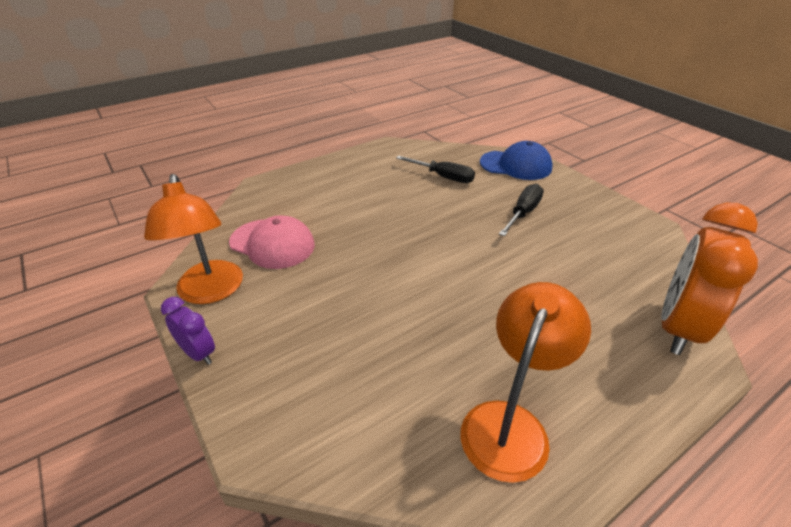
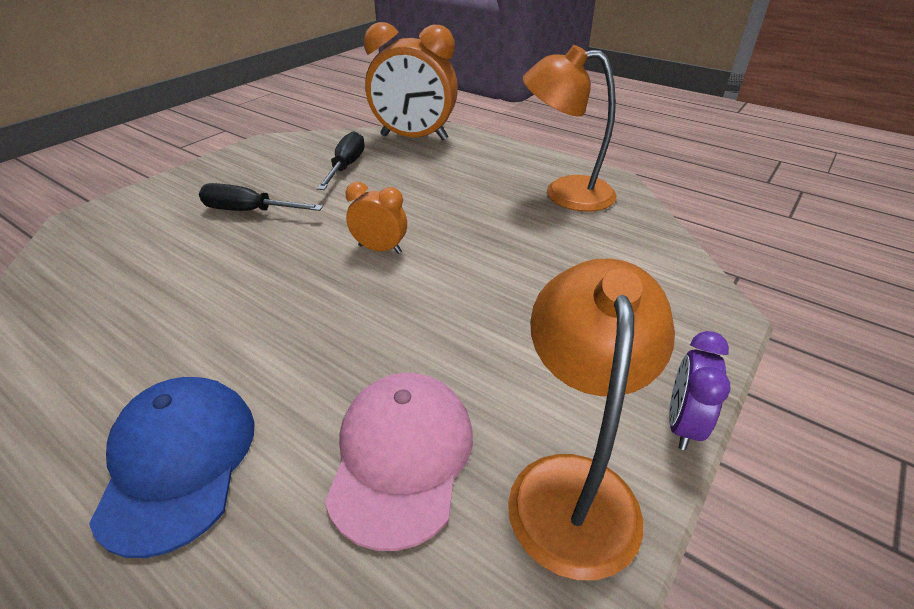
camera: 110 degrees left, 0 degrees up
orange lamp [144,174,243,304] -> orange lamp turned 45 degrees counterclockwise [508,259,675,580]
black screwdriver [396,156,475,183] -> black screwdriver moved to [317,131,365,190]
blue cap [480,141,553,180] -> blue cap moved to [89,377,255,558]
none -> orange clock [346,182,407,254]

